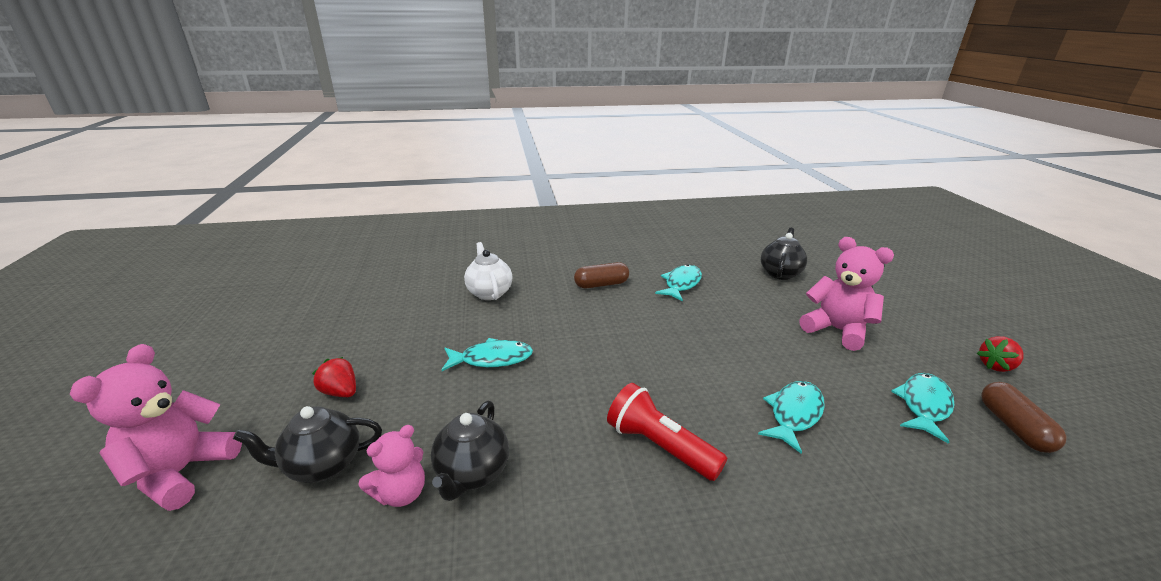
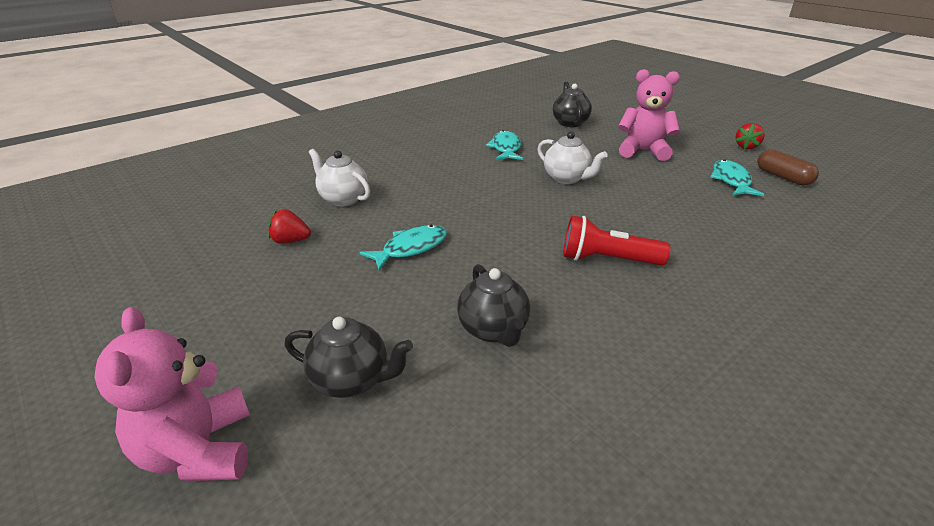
camera: 30 degrees left, 5 degrees up
black teapot [233,406,382,483] -> black teapot turned 120 degrees counterclockwise [285,317,413,398]
red strawberry [312,357,356,397] -> red strawberry moved to [268,209,311,244]
pink teddy bear [358,425,425,507] -> none
brown capsule [574,262,629,288] -> none
turquoise fish [758,381,825,454] -> none
none -> white teapot [537,132,608,184]

